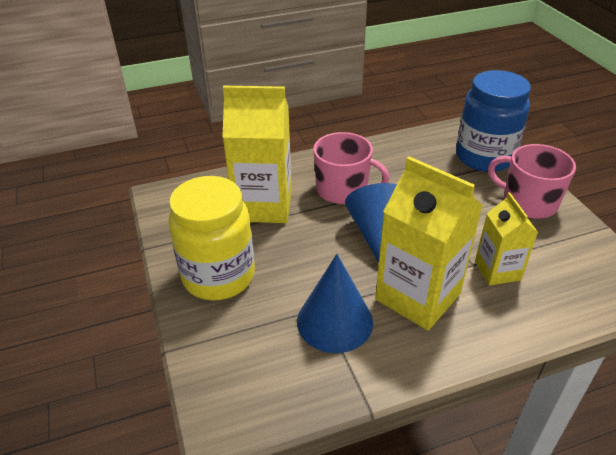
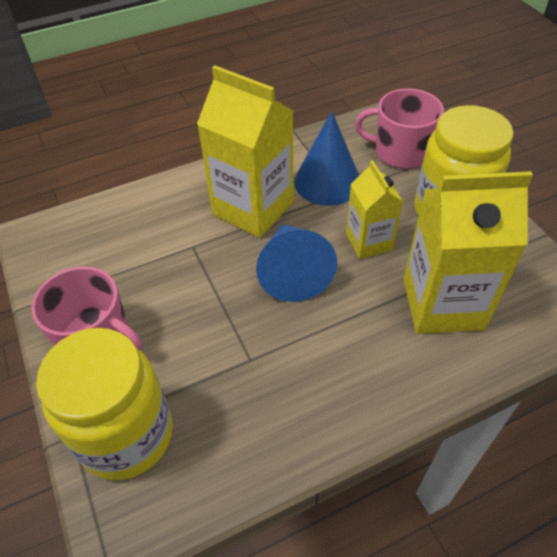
camera: 175 degrees right, 10 degrees up
pink mug [313,132,390,204] -> pink mug moved to [355,88,444,169]
blue jar [456,70,531,172] -> yellow jar [36,328,173,480]
yellow carton [475,192,538,286] -> yellow carton moved to [346,160,403,259]

